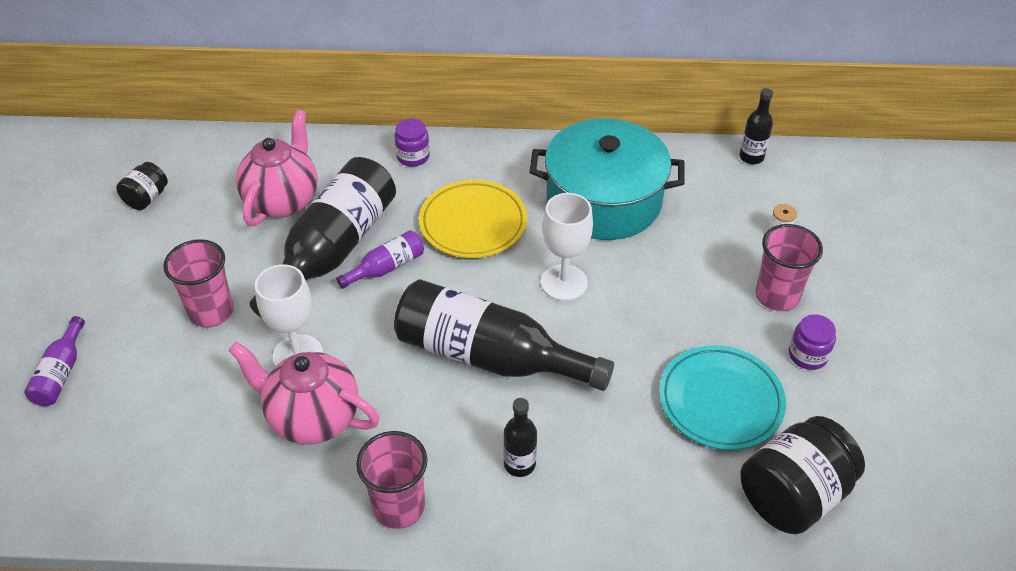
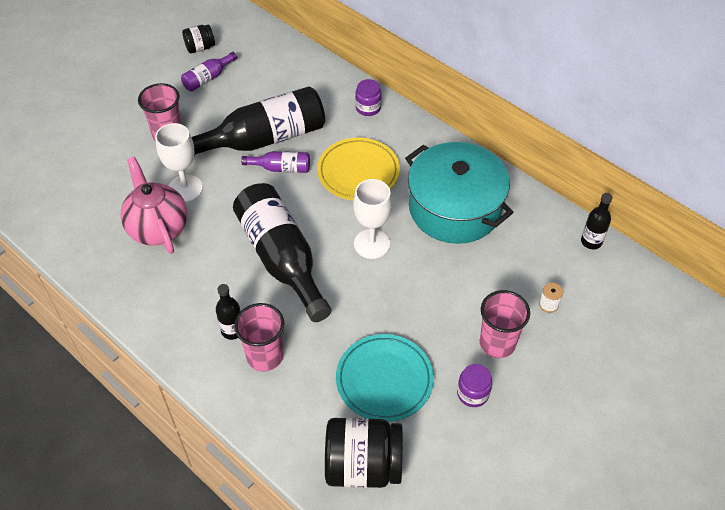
camera: 40 degrees right, 5 degrees up
purple bottle [24,316,85,406] -> purple bottle moved to [181,52,237,91]
pink teapot [236,110,318,226] -> none
pink cup [356,431,428,529] -> pink cup moved to [234,303,284,372]

